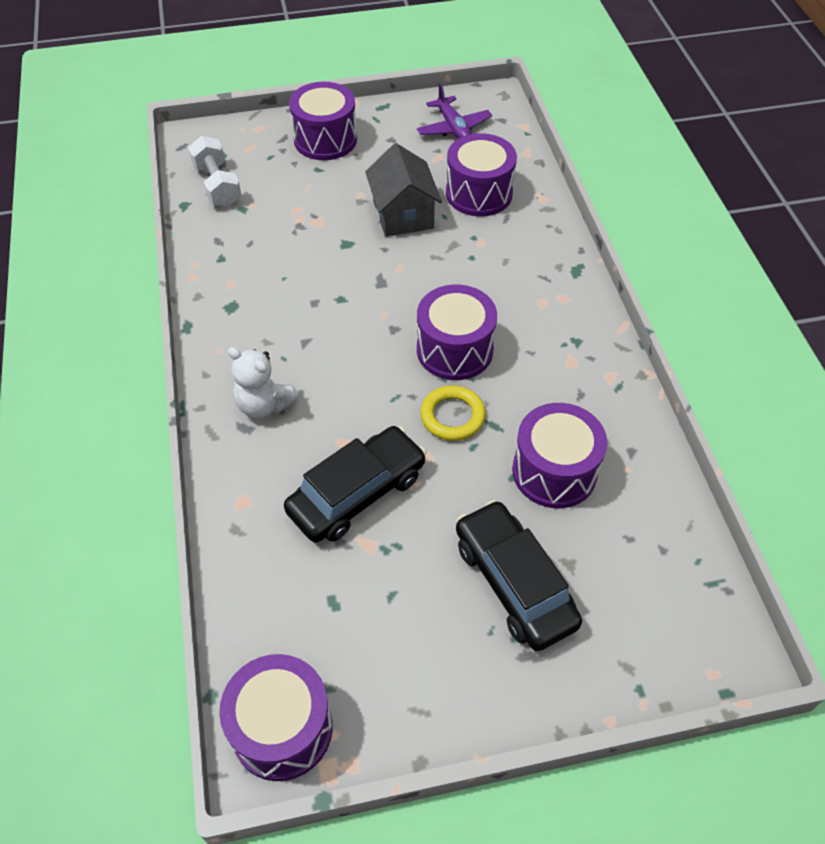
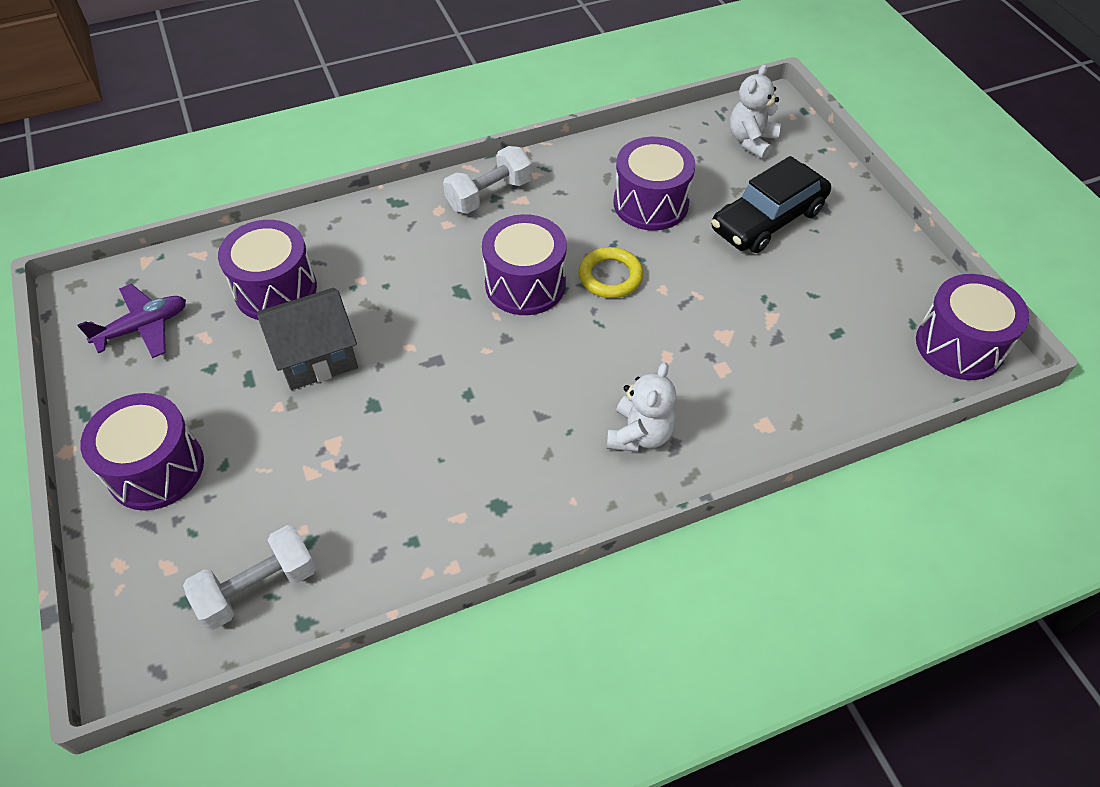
camera: 100 degrees left, 0 degrees up
black car [284,426,426,542] -> none
none -> white dumbbell [443,146,532,214]
none -> white teddy bear [730,64,781,159]

